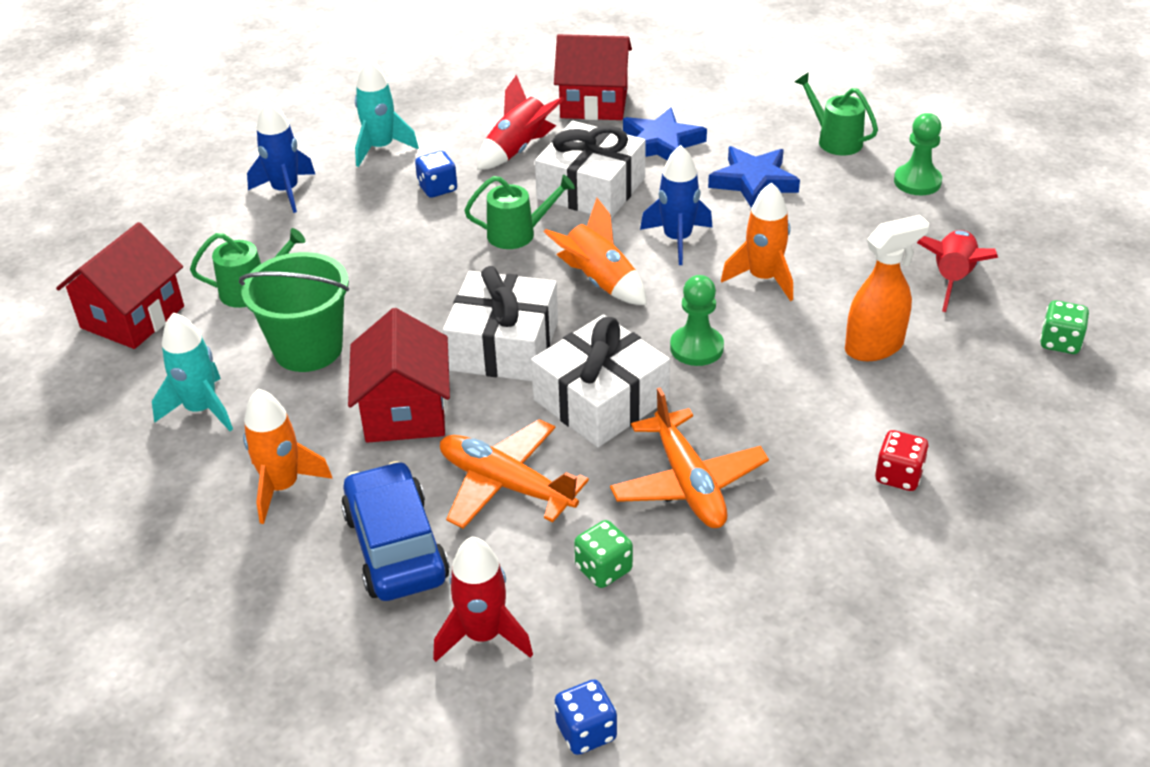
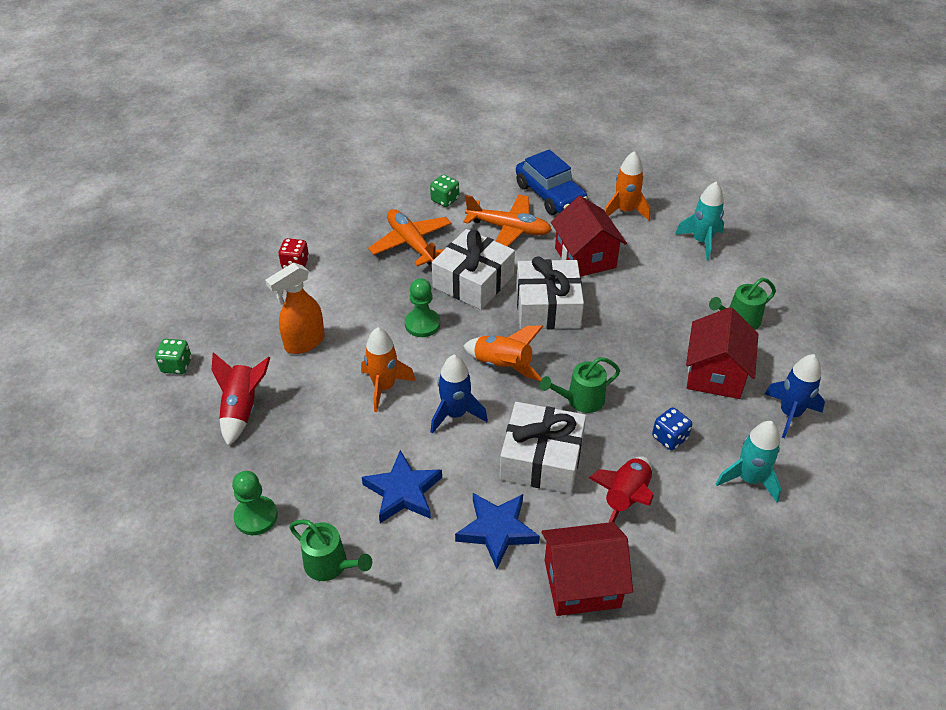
camera: 165 degrees right, 5 degrees up
red house [56,222,184,349] -> red house moved to [686,307,758,399]
green bucket [239,252,349,372] -> none
red rocket [433,537,533,662] -> none
blue dice [555,679,617,755] -> none

